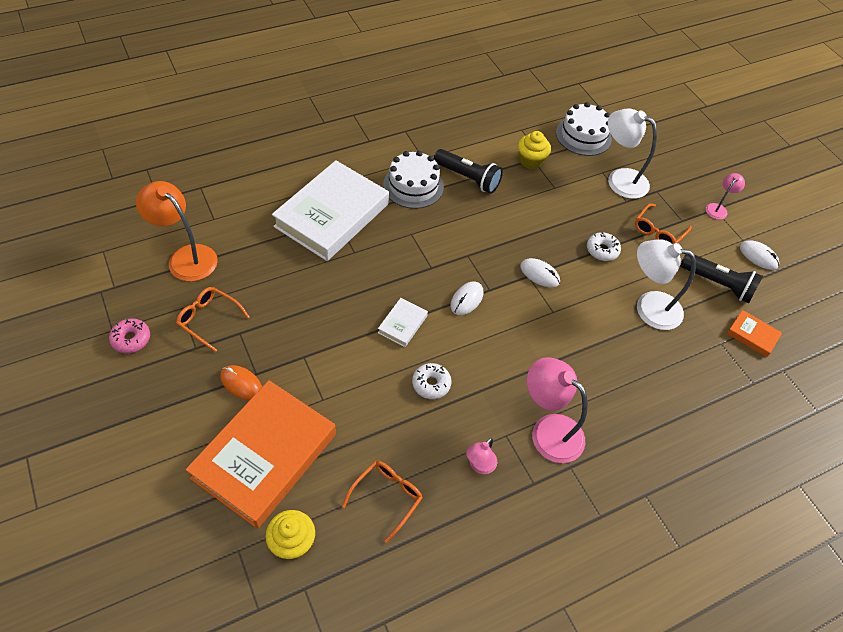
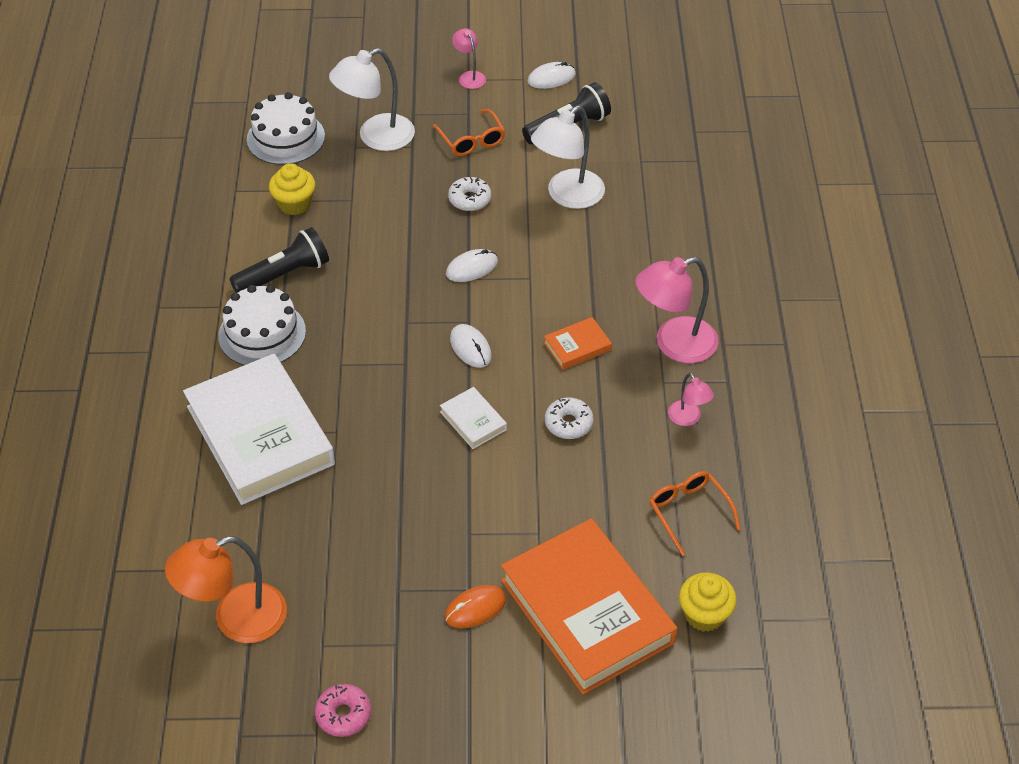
camera: 60 degrees left, 5 degrees down
orange glasses [176,287,250,352] -> none
orange book [727,310,782,357] -> orange book moved to [544,317,612,370]

